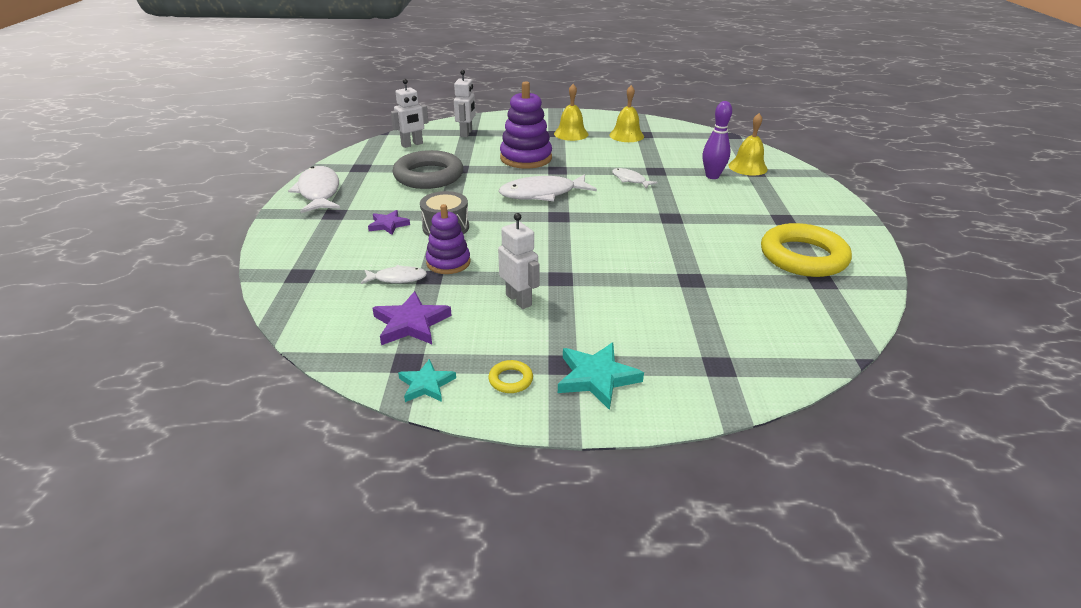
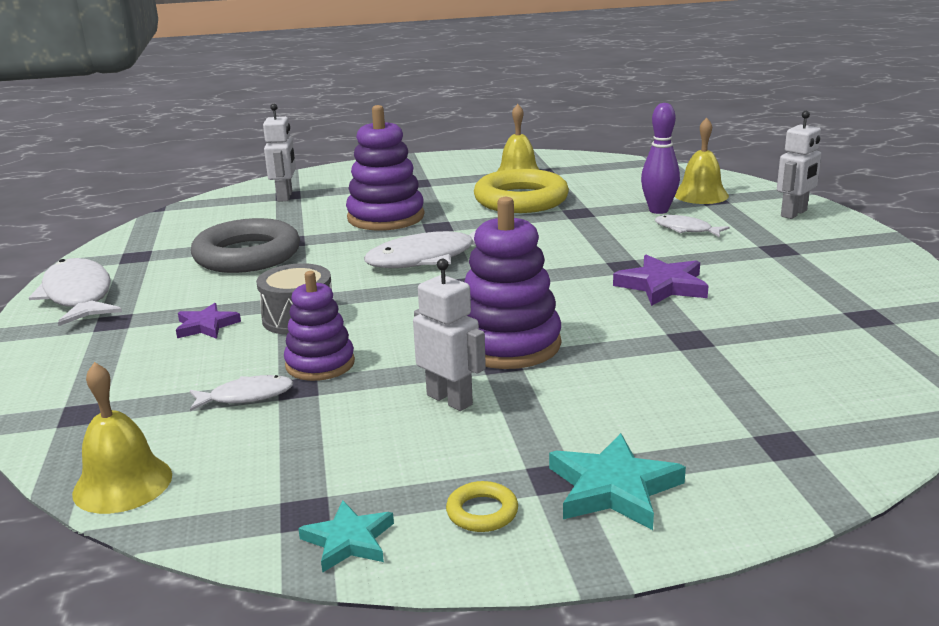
camera: 10 degrees left, 10 degrees down
purple star [372,291,452,345] -> purple star moved to [613,255,708,306]
white robot [391,79,428,148] -> white robot moved to [777,111,821,219]
yellow bell [554,84,588,141] -> yellow bell moved to [72,362,172,514]
white fish [612,168,658,188] -> white fish moved to [655,215,730,237]
yellow ring [761,223,852,277] -> yellow ring moved to [474,169,569,213]
none -> purple stacking toy [465,197,561,369]

